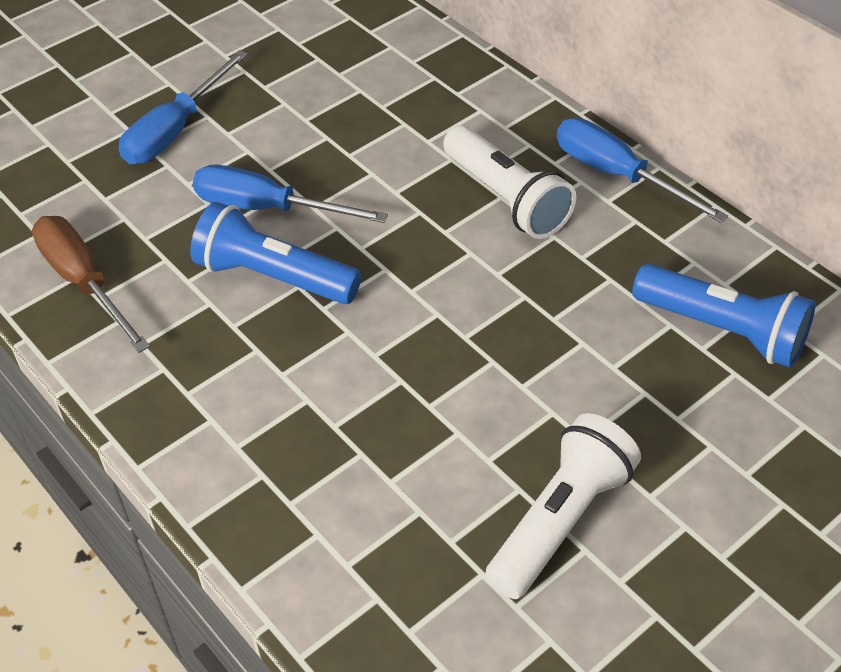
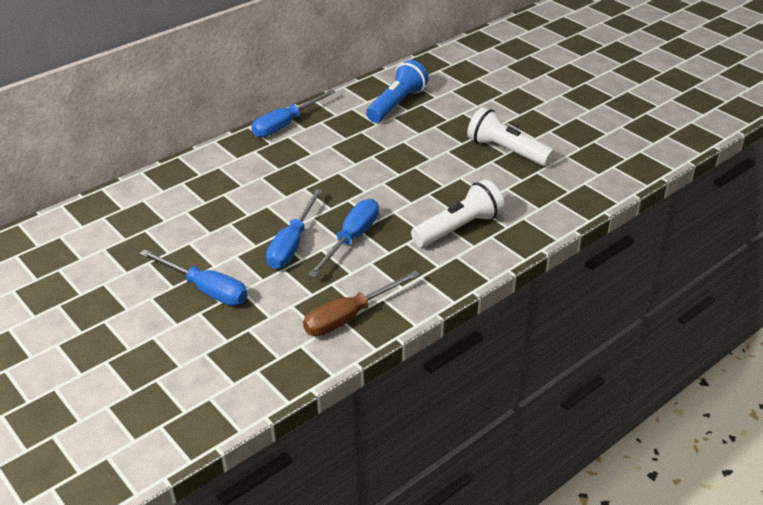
camera: 90 degrees left, 10 degrees down
blue flashlight [190,202,361,304] -> blue screwdriver [308,199,379,277]
white flashlight [443,125,576,239] -> white flashlight moved to [411,180,504,247]

